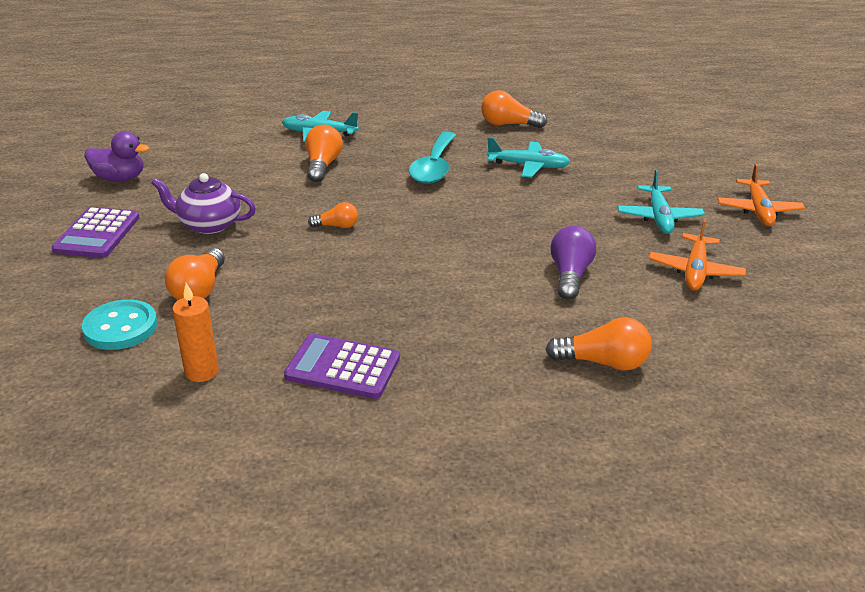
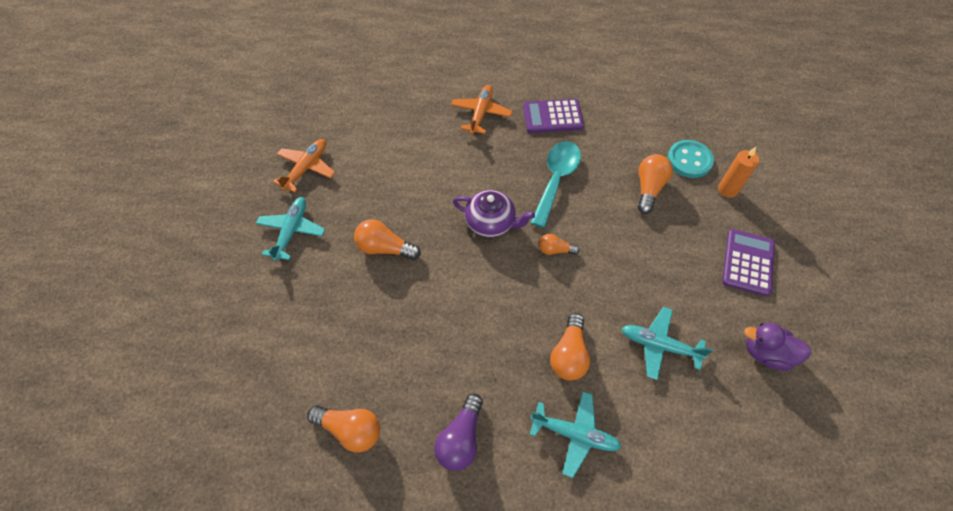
camera: 170 degrees left, 25 degrees up
purple teapot [151,173,256,234] -> purple teapot moved to [453,190,535,237]
orange candle [172,283,219,382] -> orange candle moved to [718,147,759,198]
purple calculator [284,334,400,399] -> purple calculator turned 150 degrees clockwise [523,99,584,133]
turquoise spoon [408,132,456,184] -> turquoise spoon moved to [530,141,581,228]
turquoise plane [486,137,570,178] -> turquoise plane moved to [621,307,713,380]
orange light bulb [546,317,652,371] -> orange light bulb moved to [354,219,421,260]
purple light bulb [550,226,596,300] -> purple light bulb moved to [434,394,483,471]
orange plane [717,163,805,226] -> orange plane moved to [451,85,512,134]

